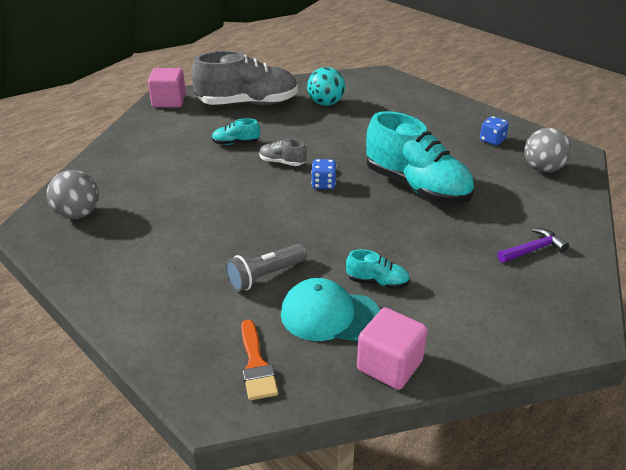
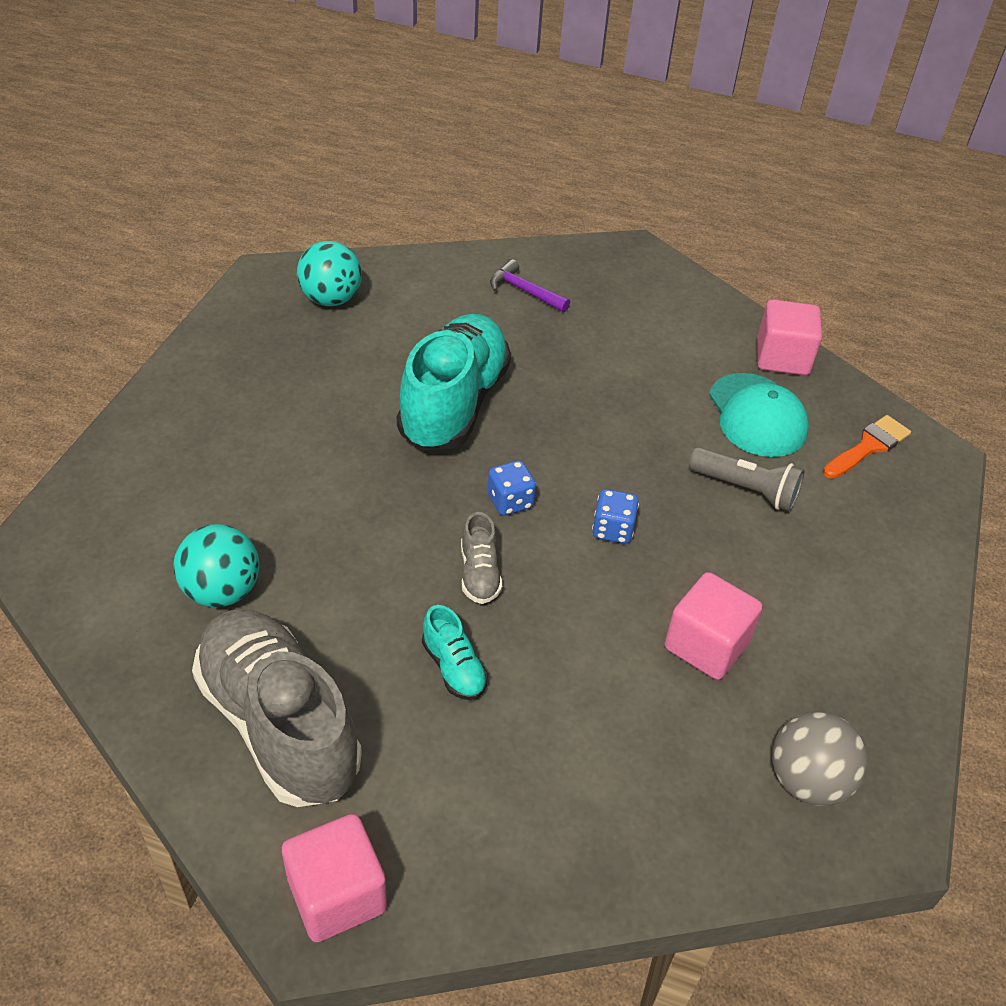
camera: 120 degrees left, 10 degrees up
turquoise shoe [346,249,410,289] -> none
blue dice [480,116,509,146] -> blue dice moved to [592,489,639,544]
grey ball [524,128,572,172] -> turquoise ball [297,241,362,306]
none -> pink cube [664,572,762,680]

